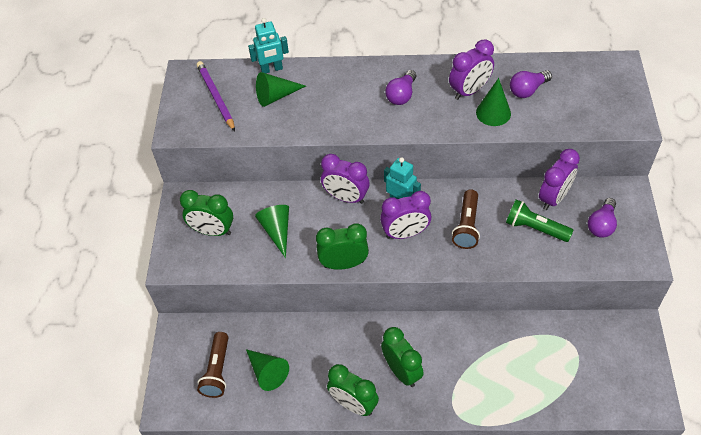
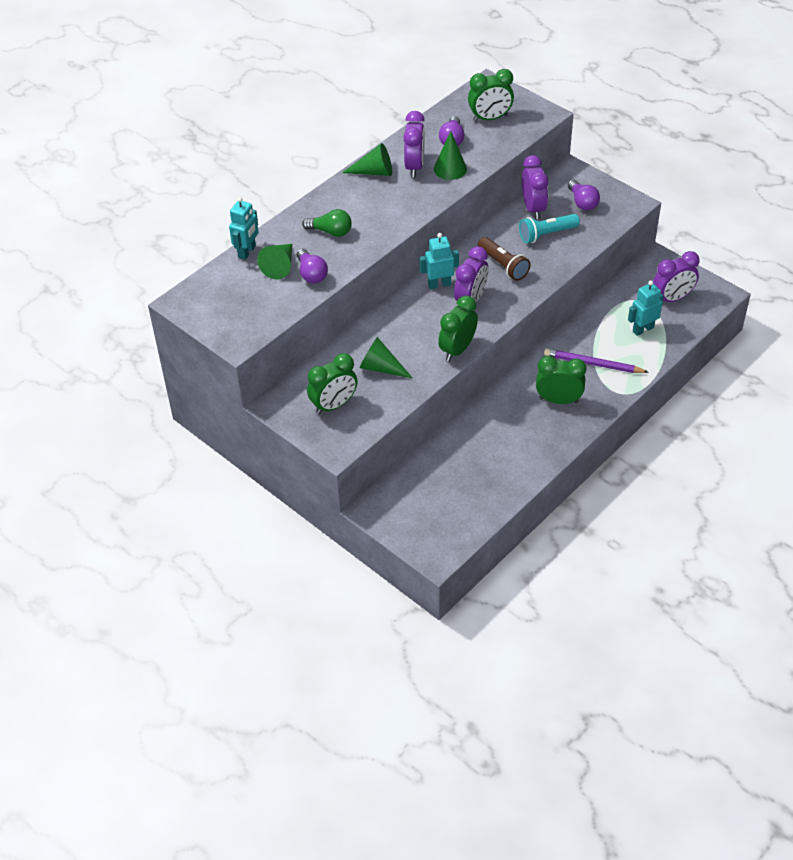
camera: 50 degrees left, 5 degrees down
purple pencil [197,61,235,131] -> purple pencil moved to [544,348,649,373]
brown flashlight [197,332,229,398] -> none
green cone [246,349,289,391] -> green cone moved to [342,143,392,176]
purple clock [321,154,369,204] -> purple clock moved to [653,251,699,302]
green clock [327,364,379,416] -> green clock moved to [468,69,514,122]
purple light bulb [385,70,416,105] -> purple light bulb moved to [297,248,328,284]
green flashlight [506,200,573,242] -> turquoise flashlight [519,214,580,243]
none -> green light bulb [302,209,352,237]
none -> turquoise robot [628,280,664,336]

